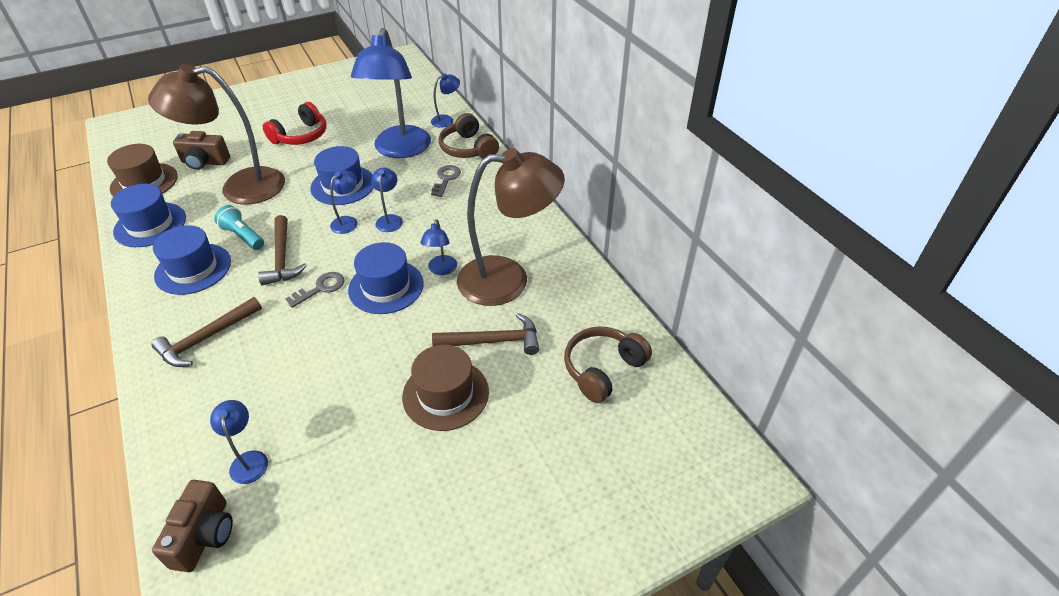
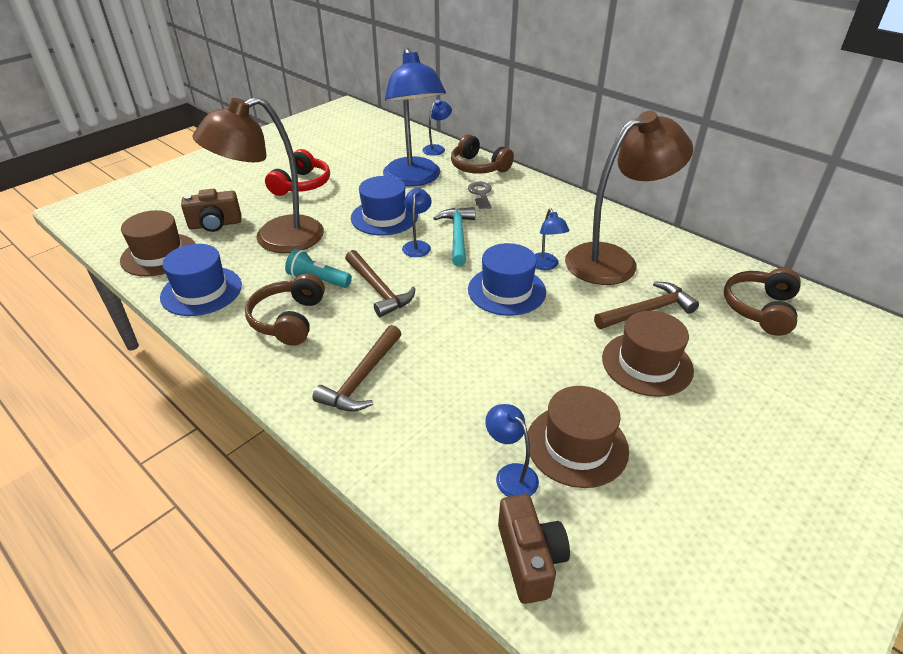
camera: 20 degrees left, 5 degrees down
blue hat [153,225,231,295] -> brown headphones [245,273,325,346]
grey key [286,272,344,308] -> none
blue lamp [371,168,403,232] -> turquoise hammer [434,207,475,266]
none -> brown hat [528,386,629,488]

